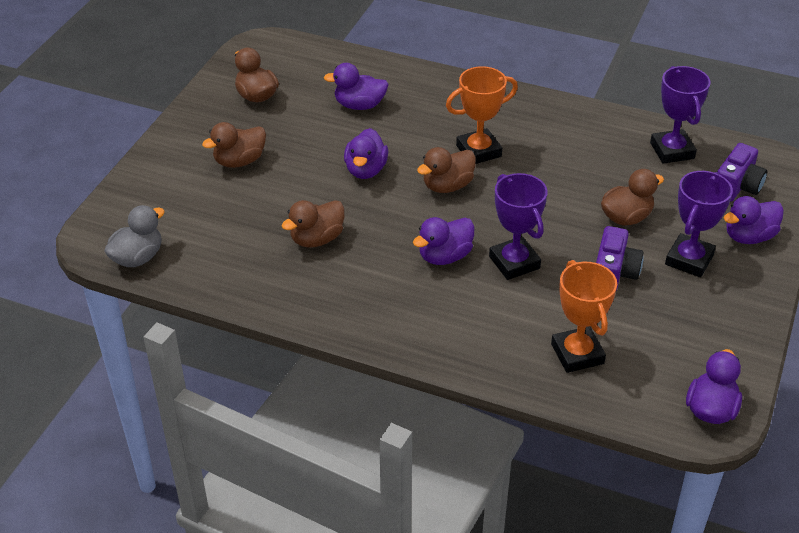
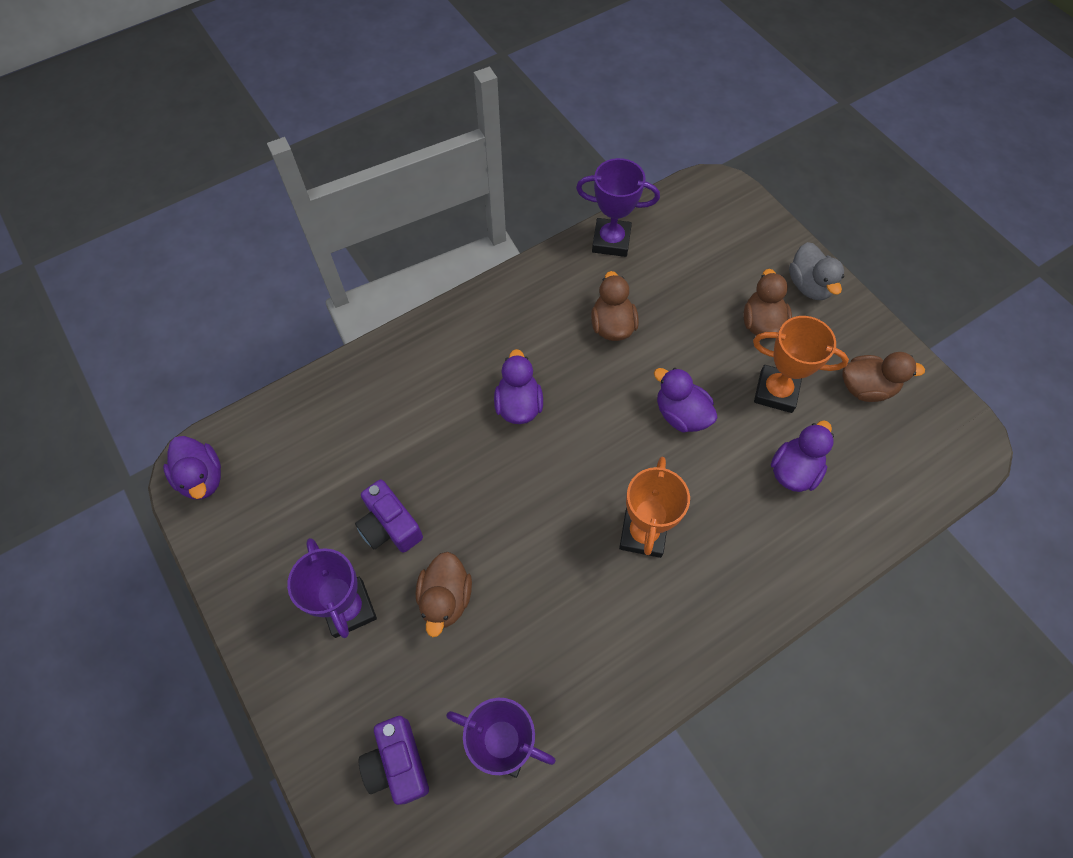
camera: 125 degrees right, 20 degrees up
grey duck [104,205,165,267] -> grey duck moved to [789,242,844,300]
brown duck [417,147,476,193] -> none
purple trophy [489,173,548,280] -> purple trophy moved to [576,158,660,257]
orange trophy [551,260,617,373] -> orange trophy moved to [753,316,849,413]
purple duck [724,196,784,244] -> none

